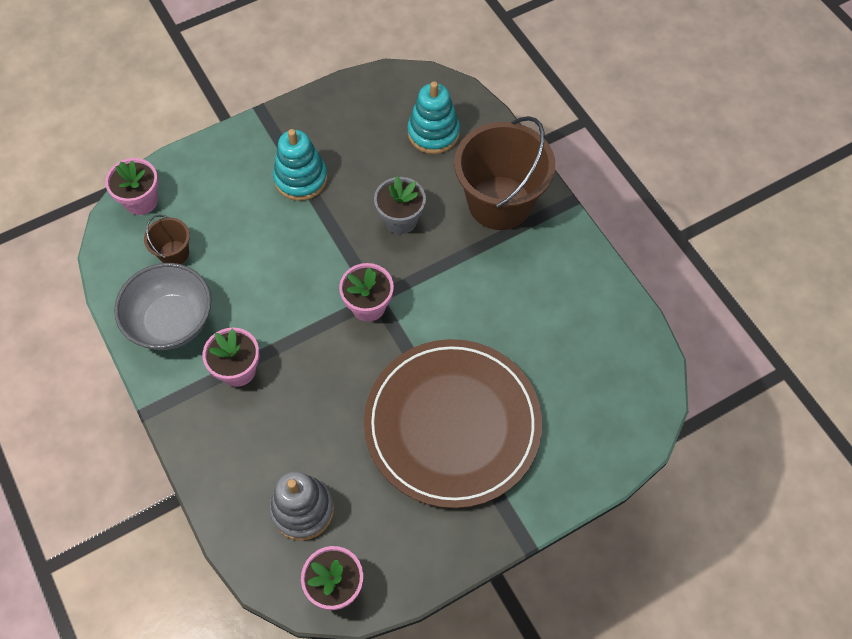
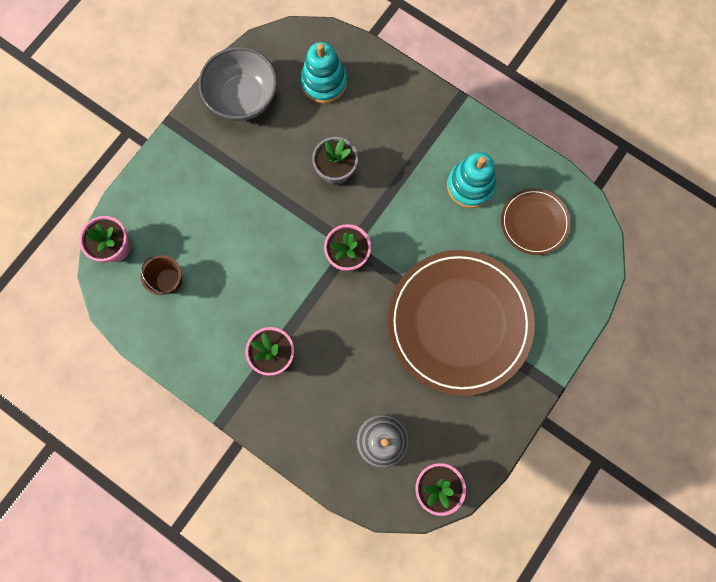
camera: 25 degrees left, 15 degrees up
grey bowl [114,263,211,350] -> grey bowl moved to [199,47,277,121]
turquoise stacking toy [273,129,327,201] -> turquoise stacking toy moved to [447,152,496,208]
brown bucket [454,116,555,230] -> none
none -> brown plate [501,188,571,255]

